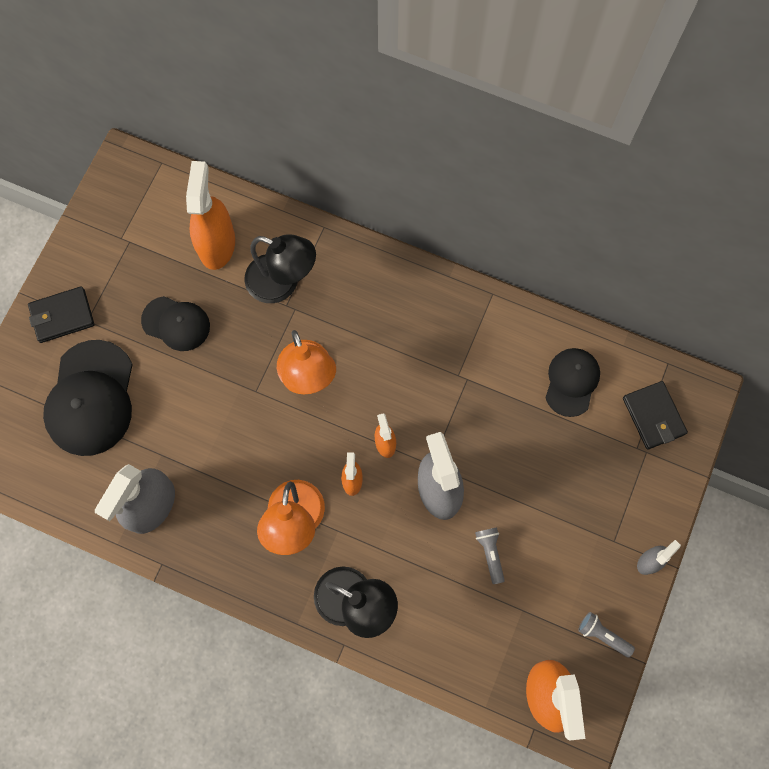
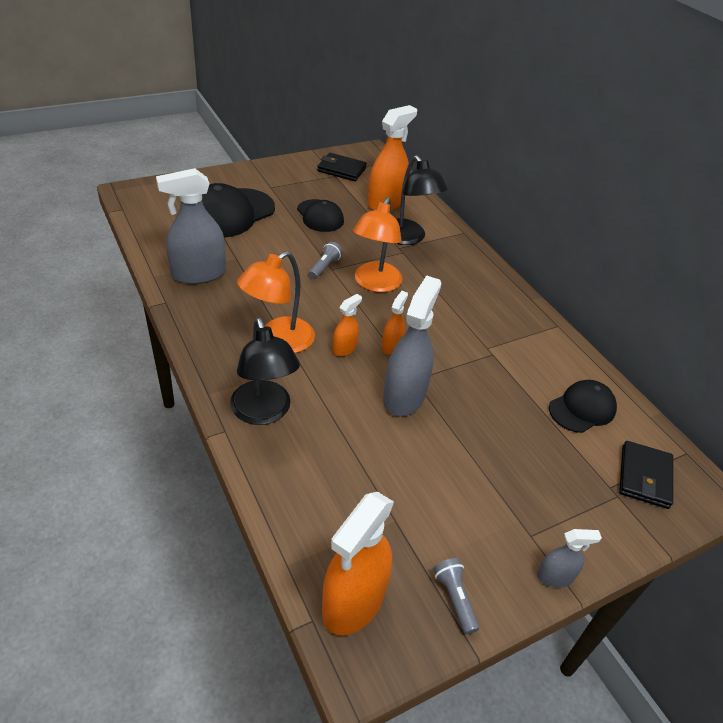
camera: 35 degrees right, 30 degrees down
black wallet [28,286,94,343] -> black wallet moved to [317,153,367,181]
grey flashlight [475,527,505,584] -> grey flashlight moved to [309,242,343,279]

